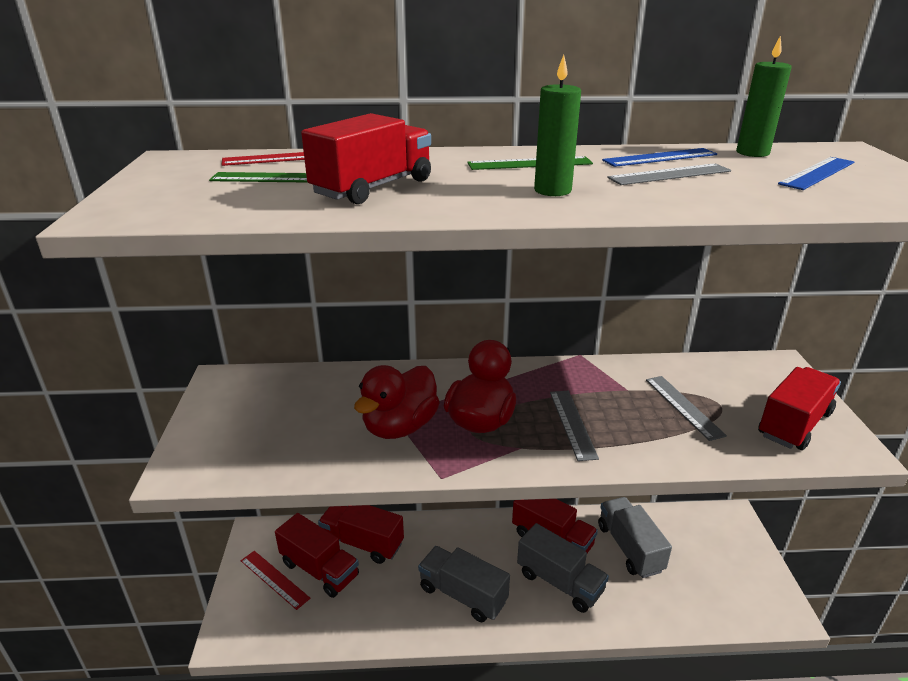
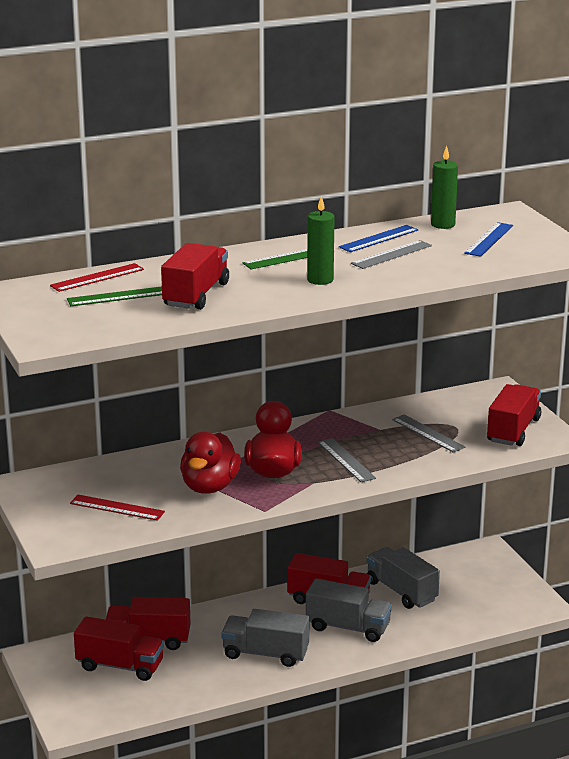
camera: 20 degrees left, 5 degrees down
red ruler [241,551,310,610] -> red ruler moved to [70,495,165,521]

